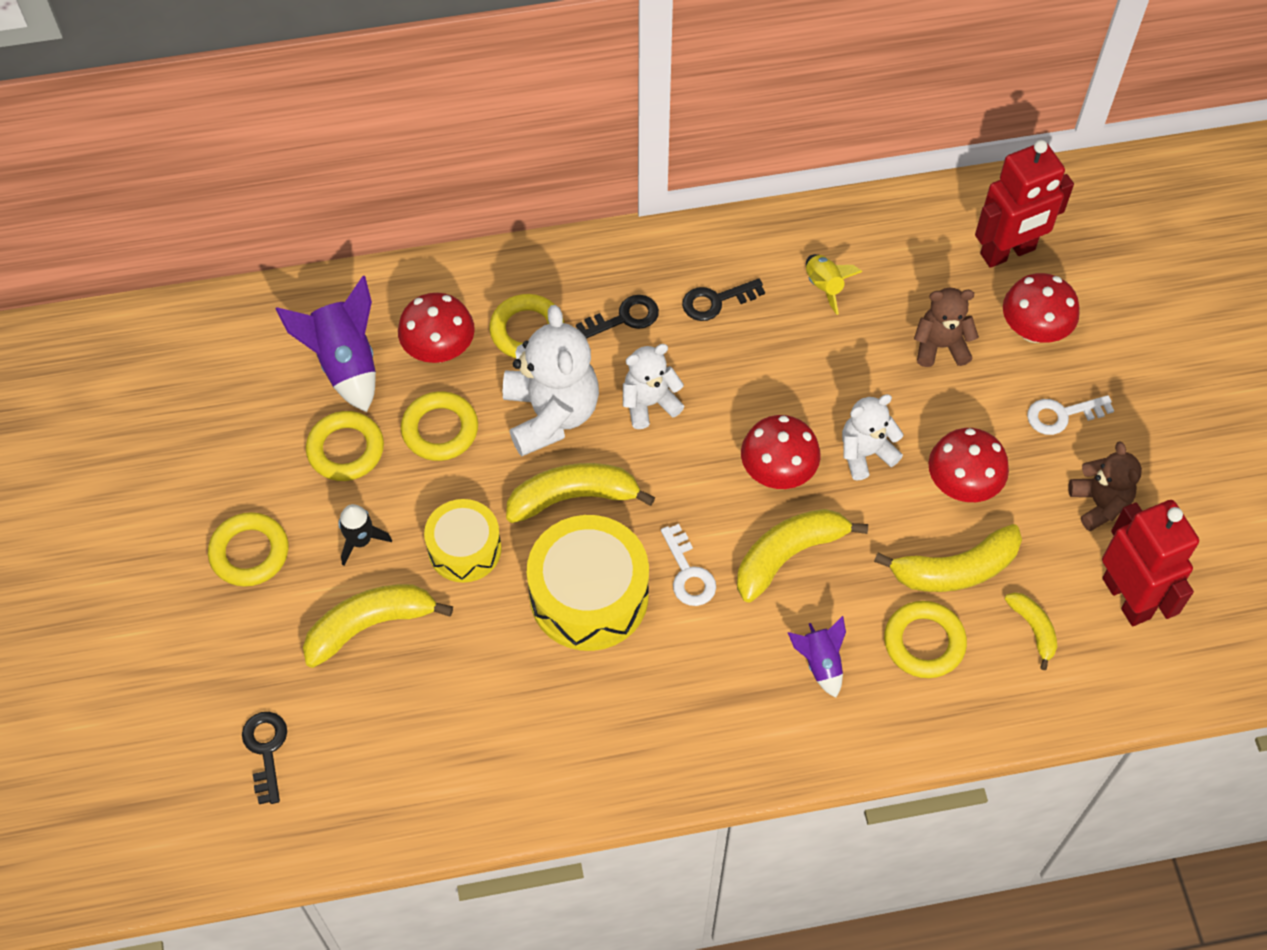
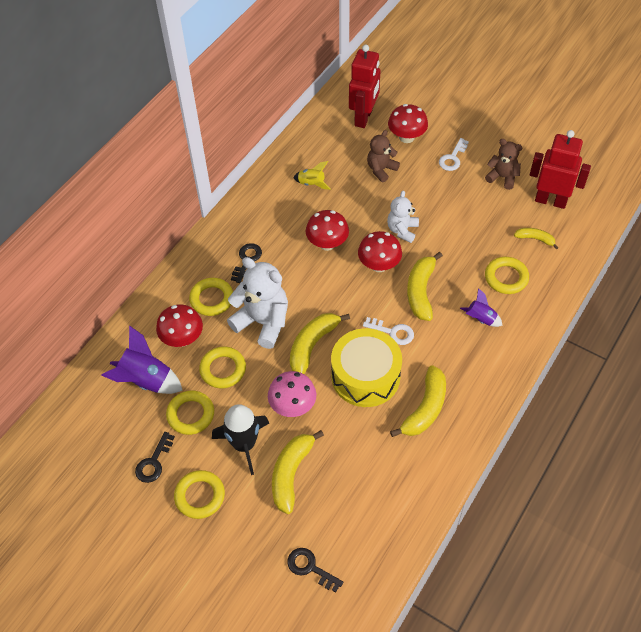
camera: 45 degrees left, 5 degrees down
black rocket [338,504,392,566] -> black rocket [212,404,269,475], size x1.76
yellow drum [424,499,502,583] -> pink mushroom [268,371,316,417]
white teddy bear [623,344,685,429] -> none
black key [682,278,765,321] -> black key moved to [135,432,175,483]
yellow banana [874,524,1022,592] -> yellow banana moved to [390,365,446,437]
red mushroom [929,428,1009,502] -> red mushroom moved to [306,210,349,251]

